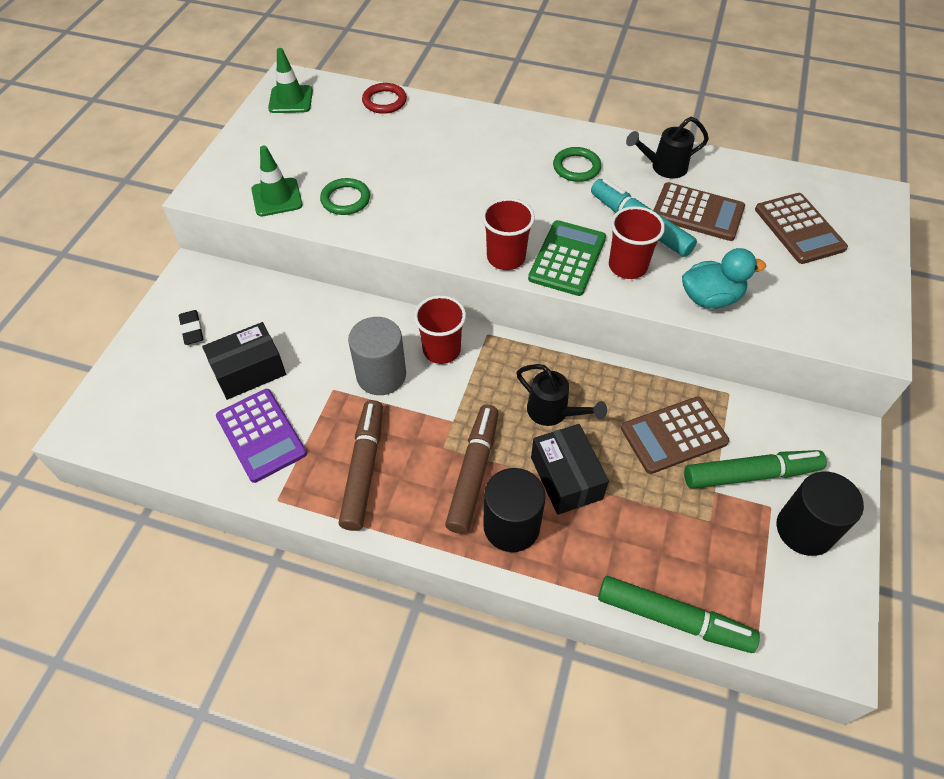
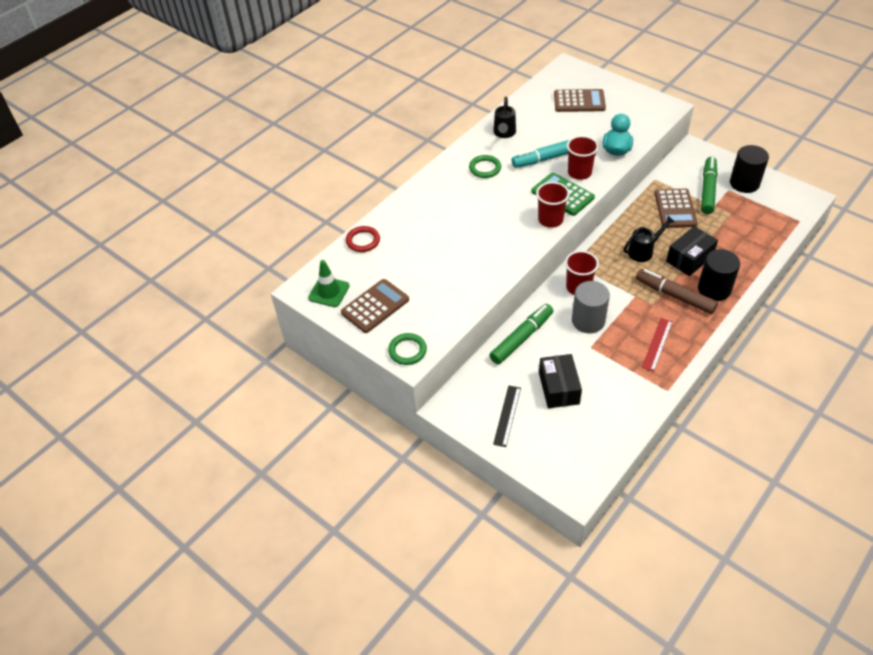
camera: 65 degrees left, 5 degrees down
black eraser [179,310,203,345] -> black ruler [493,386,521,447]
purple calculator [216,389,307,483] -> none
green traffic cone [251,146,303,216] -> none
green ring [320,178,370,215] -> green ring moved to [388,333,427,365]
brown marker [339,400,383,531] -> red ruler [642,318,673,372]
black box [531,424,609,515] -> black box turned 45 degrees counterclockwise [666,226,718,276]
green marker [598,576,760,653] -> green marker moved to [490,304,553,364]
brown calculator [653,182,745,241] -> brown calculator moved to [341,279,409,333]

